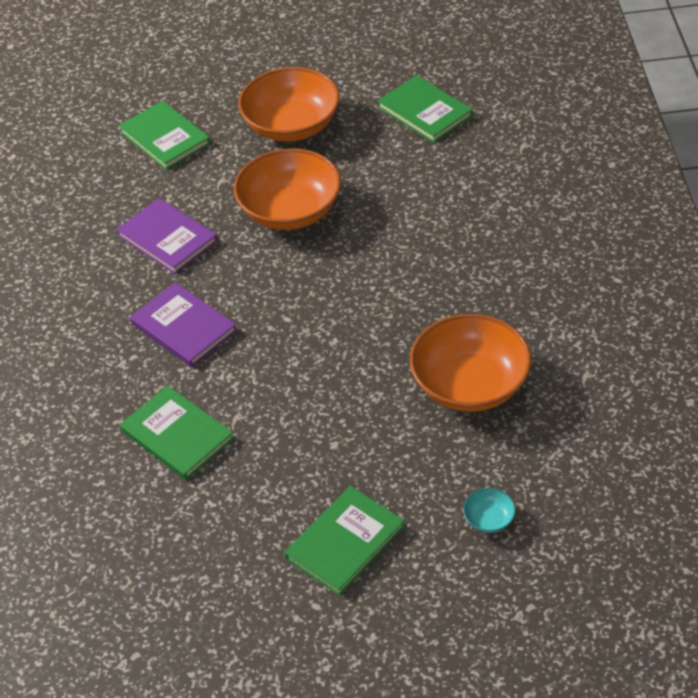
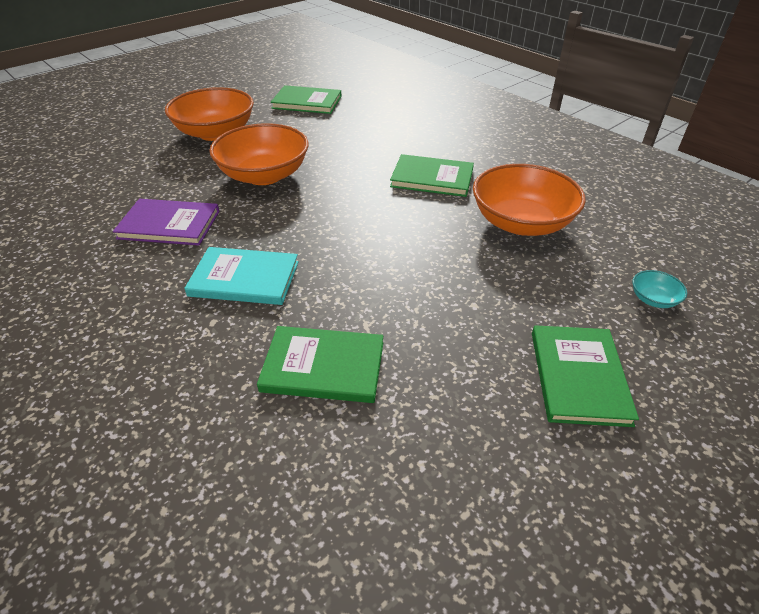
camera: 40 degrees left, 5 degrees down
green book [119,101,210,170] -> green book moved to [390,154,474,197]
purple book [130,283,237,367] -> turquoise book [184,247,299,305]

